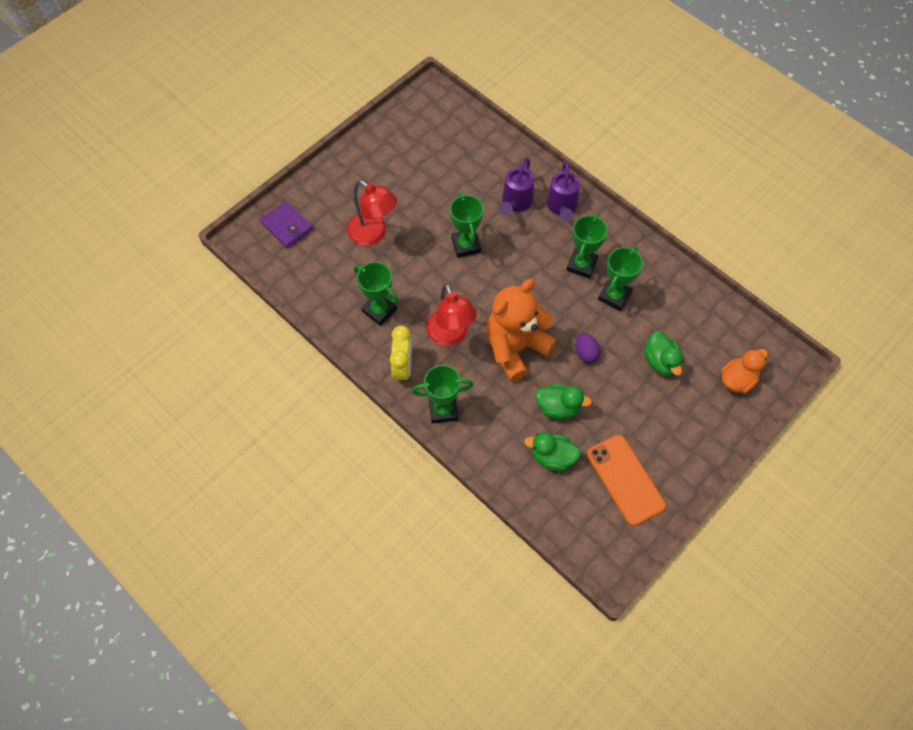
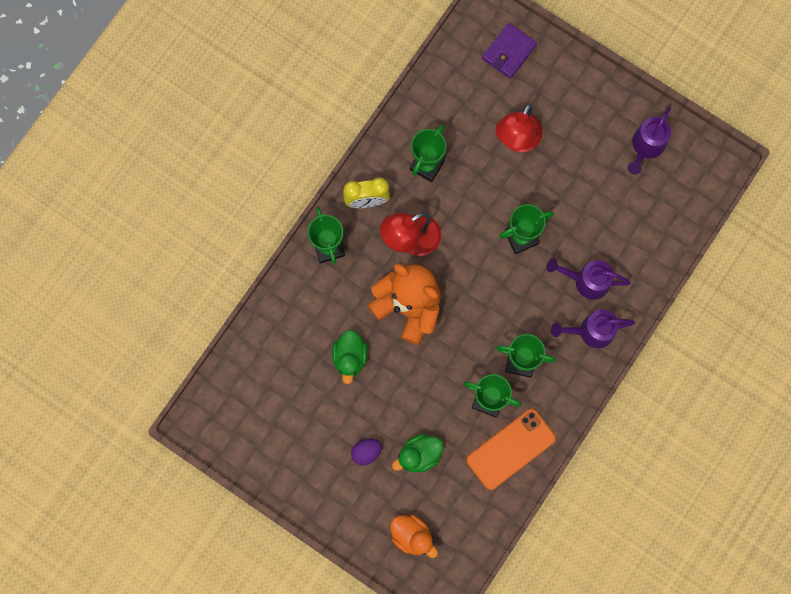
camera: 80 degrees right, 15 degrees up
green duck [524,432,581,471] -> none
purple egg [575,333,600,363] -> purple egg moved to [351,439,382,465]
orange phone [587,435,666,526] -> orange phone moved to [466,409,556,490]
none -> purple watering can [627,106,671,175]

